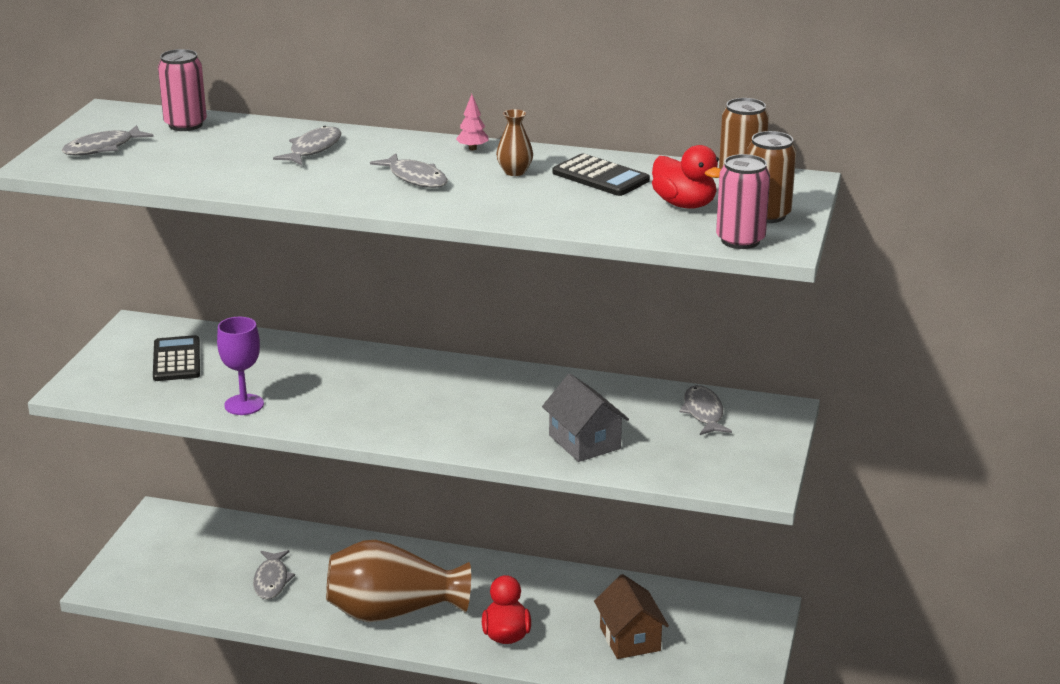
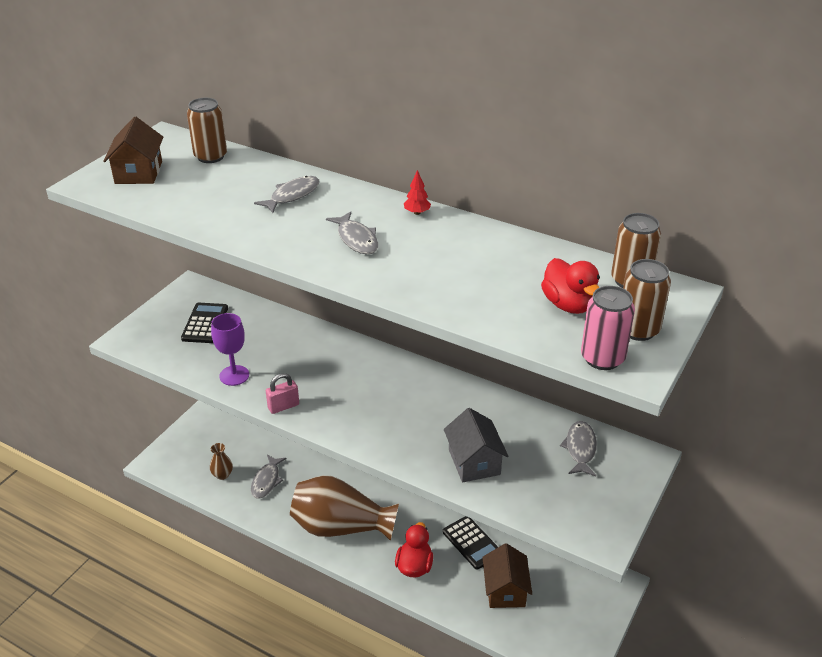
camera: 15 degrees right, 10 degrees up
grey fish [62,125,154,156] -> brown house [103,117,163,184]
pink can [158,49,207,131] -> brown can [187,98,227,163]
pink tree [456,94,489,150] -> red tree [404,170,431,215]
brown vase [496,109,533,176] -> brown vase moved to [210,443,233,480]
black calculator [552,153,650,196] -> black calculator moved to [443,516,498,570]
none -> pink padlock [266,373,299,414]

